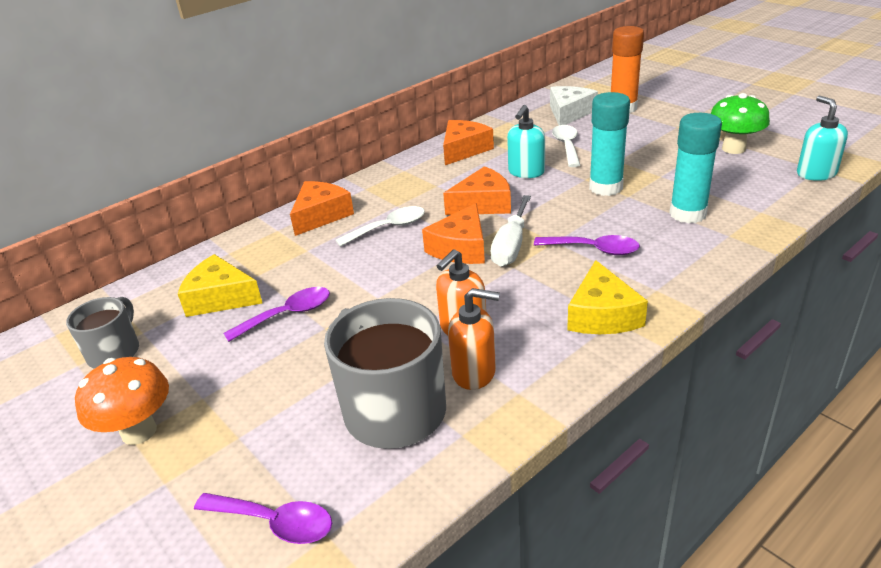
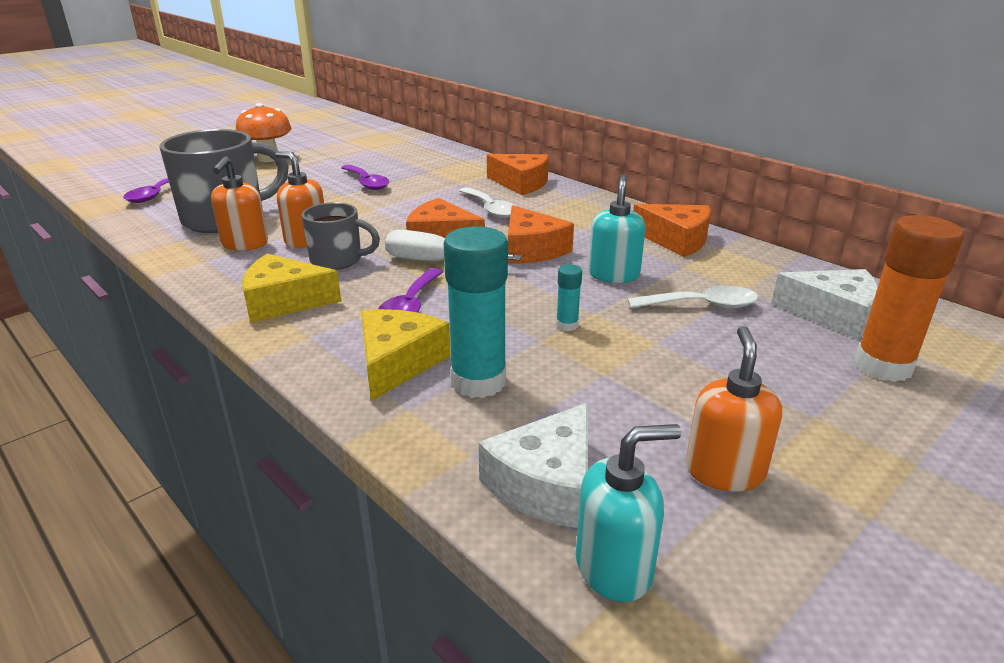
camera: 85 degrees right, 5 degrees down
grey mug [66,297,139,369] -> grey mug moved to [302,202,380,270]
yellow cheese [178,254,263,317] -> yellow cheese moved to [361,309,451,401]
turquoise soap dispenser [507,105,545,178] -> turquoise soap dispenser turned 75 degrees clockwise [589,175,646,283]
turquoise glue stick [589,92,630,196] -> turquoise glue stick [556,264,582,331], size x0.46
green mushroom [711,93,770,154] -> orange soap dispenser [686,326,782,492]
none -> white cheese [478,403,588,528]

